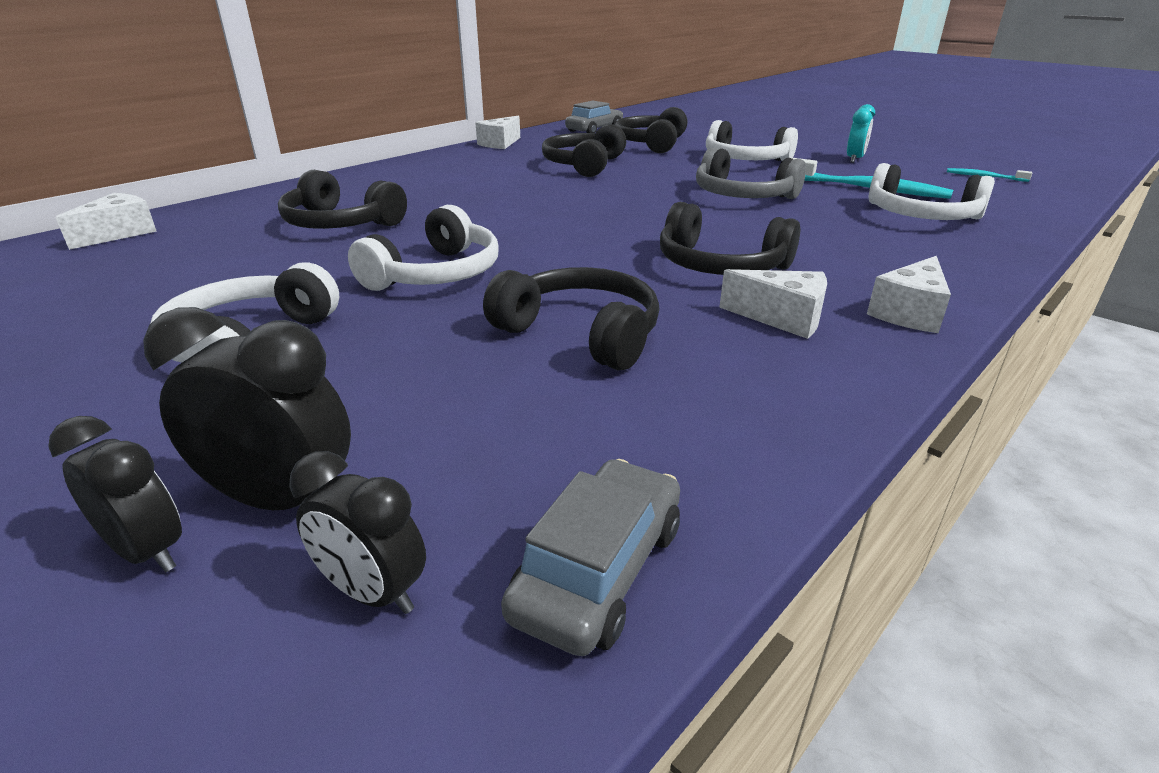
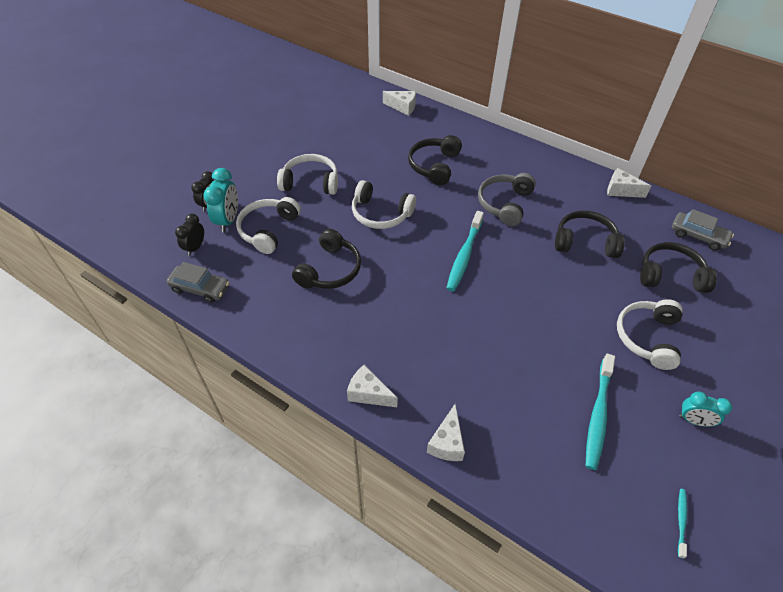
camera: 80 degrees right, 20 degrees up
black clock [143,307,351,510] -> turquoise clock [204,168,238,232]
black headphones [660,202,800,275] -> none
grey headphones [696,147,806,199] -> grey headphones moved to [478,173,536,226]
white cheese [719,269,827,339] -> white cheese moved to [427,404,465,461]
white headphones [869,163,995,220] -> white headphones moved to [236,197,301,254]
none -> turquoise toothbrush [447,211,484,291]

